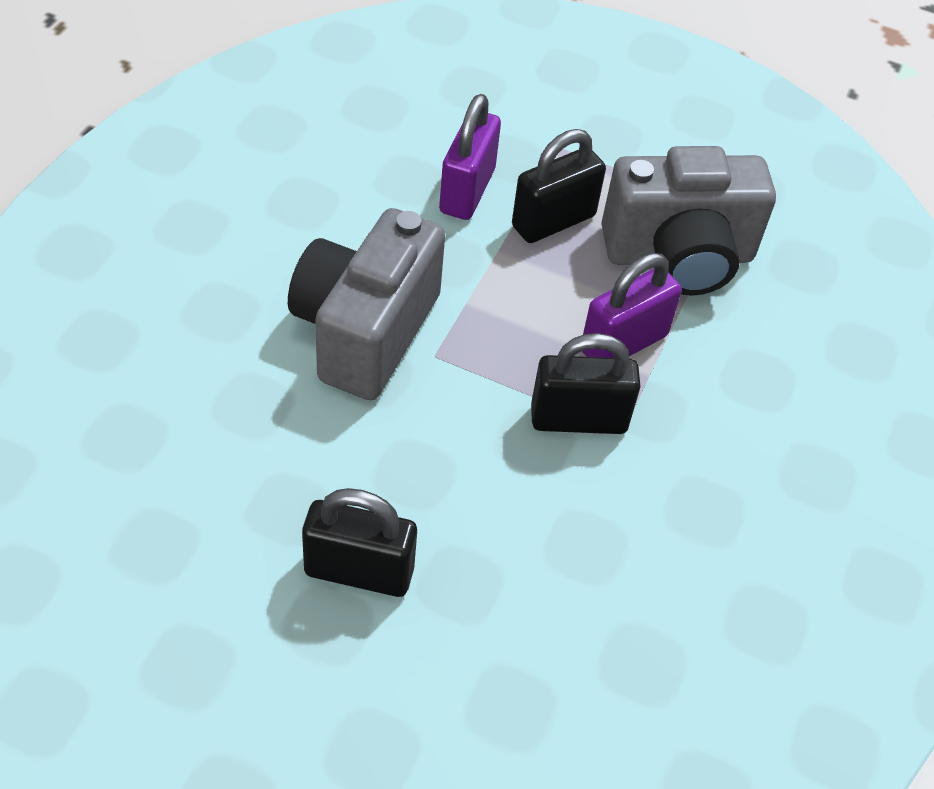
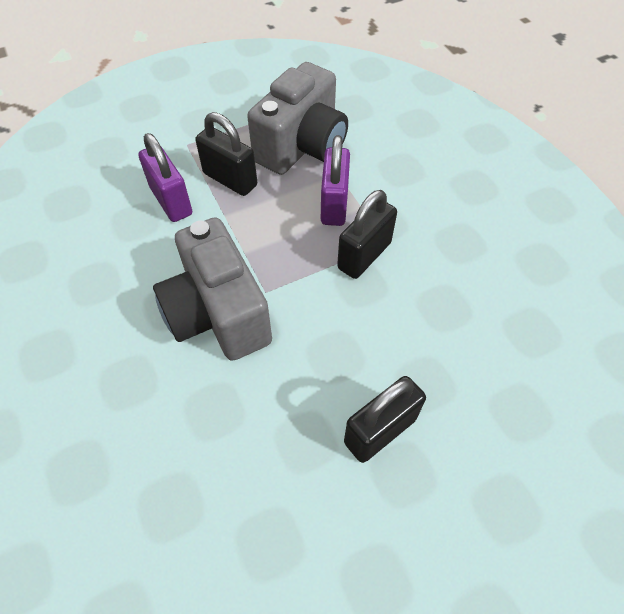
camera: 45 degrees left, 5 degrees up
black padlock [512,129,606,243] -> black padlock turned 60 degrees counterclockwise [195,112,257,196]

